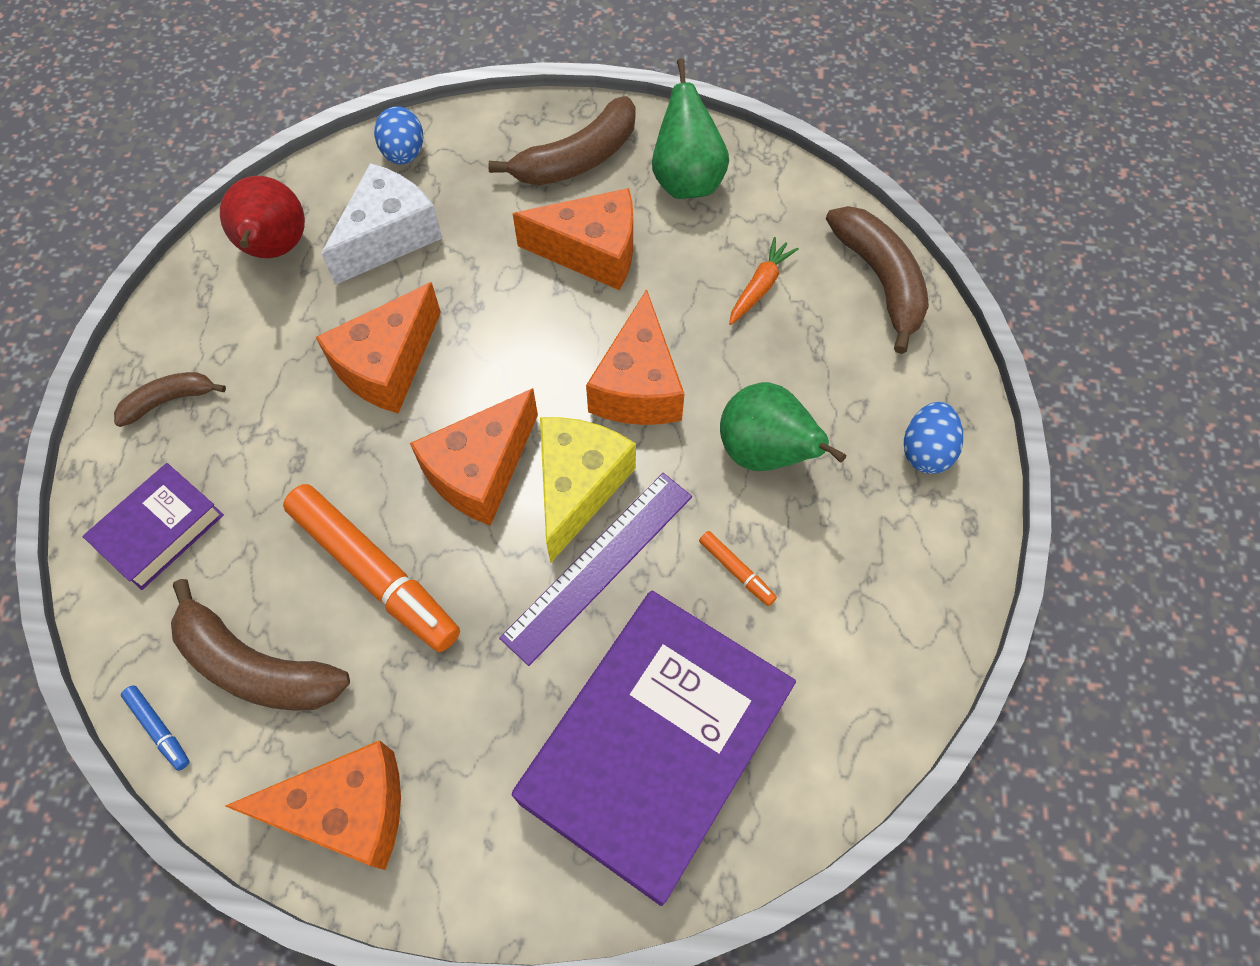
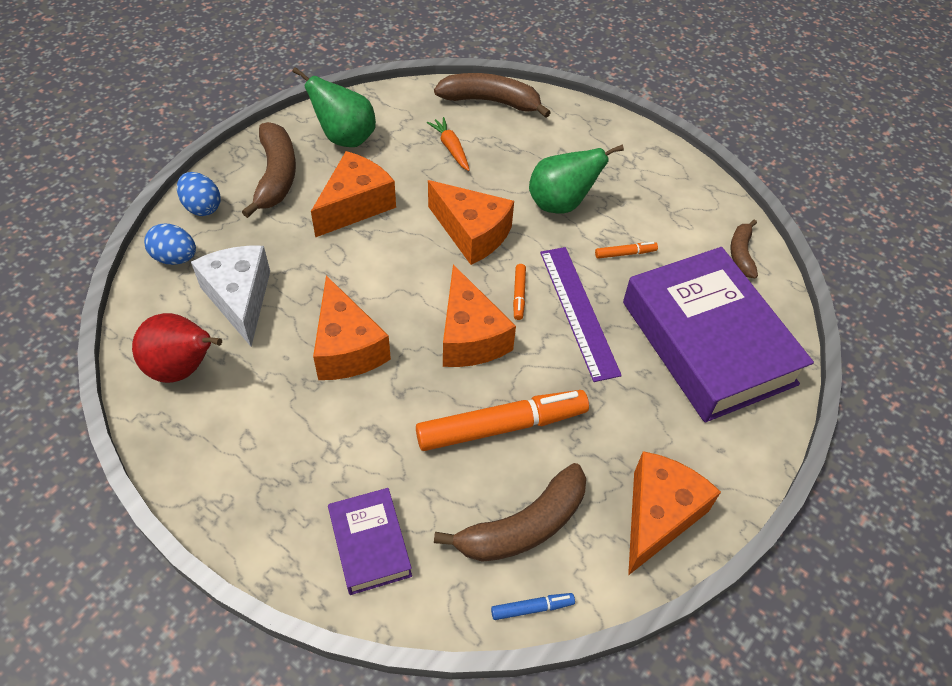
camera: 60 degrees left, 10 degrees down
brown banana [114,372,226,427] -> brown banana moved to [731,219,758,279]
yellow cheese [540,417,636,563] -> orange marker [513,264,526,320]
blue egg [904,402,963,474] -> blue egg moved to [177,172,221,216]

